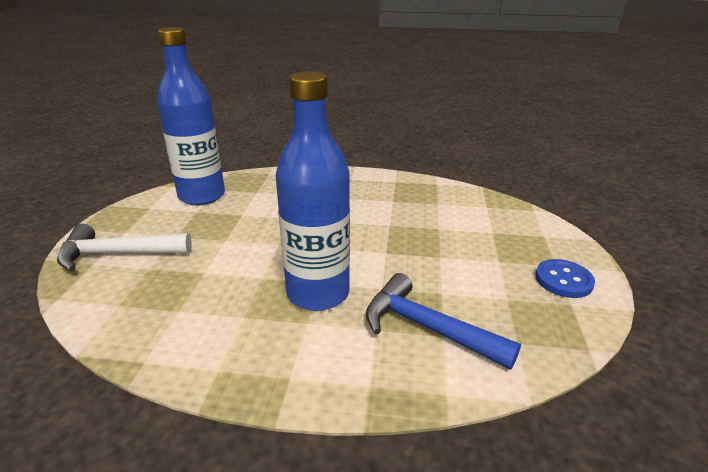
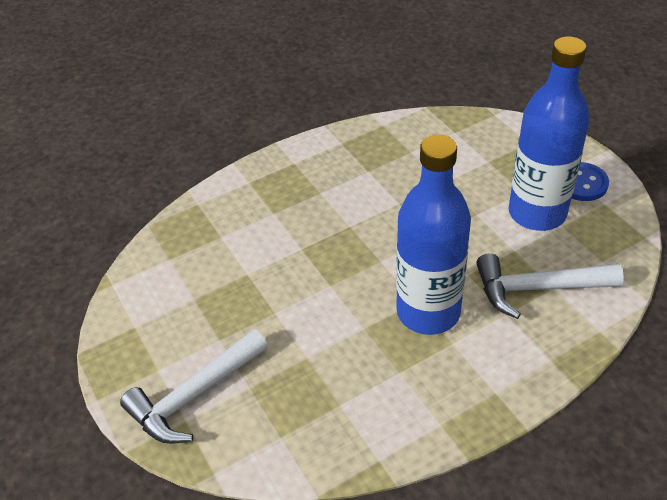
camera: 35 degrees left, 15 degrees up
blue bottle [157,27,225,205] -> blue bottle moved to [509,36,589,231]
blue hammer [366,273,521,370] -> white hammer [476,253,624,319]

